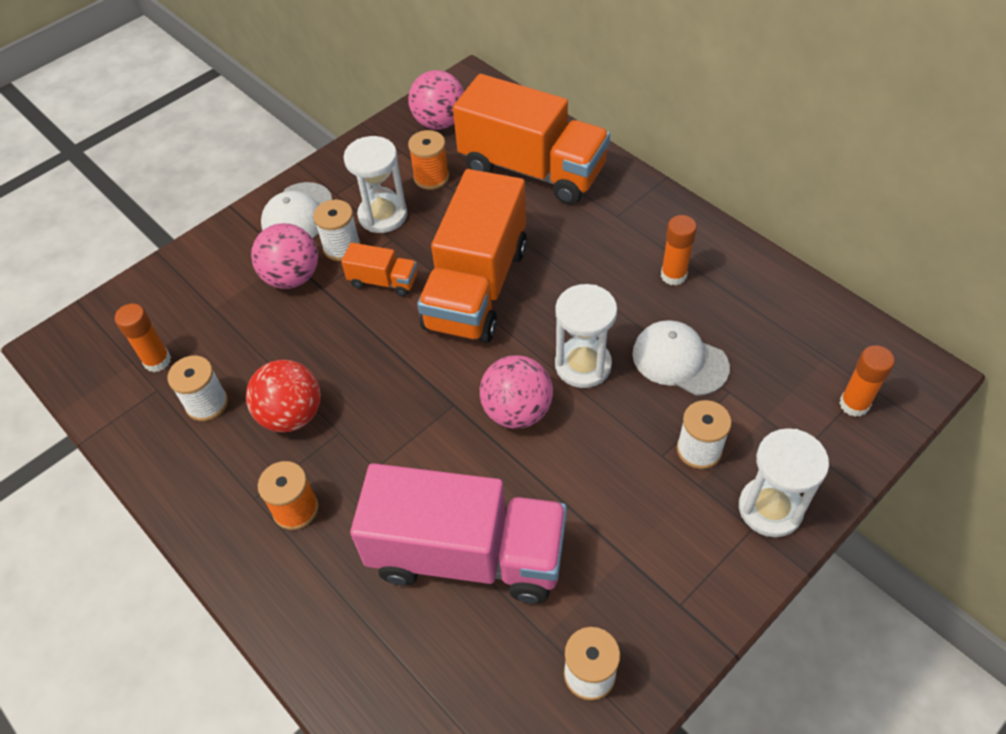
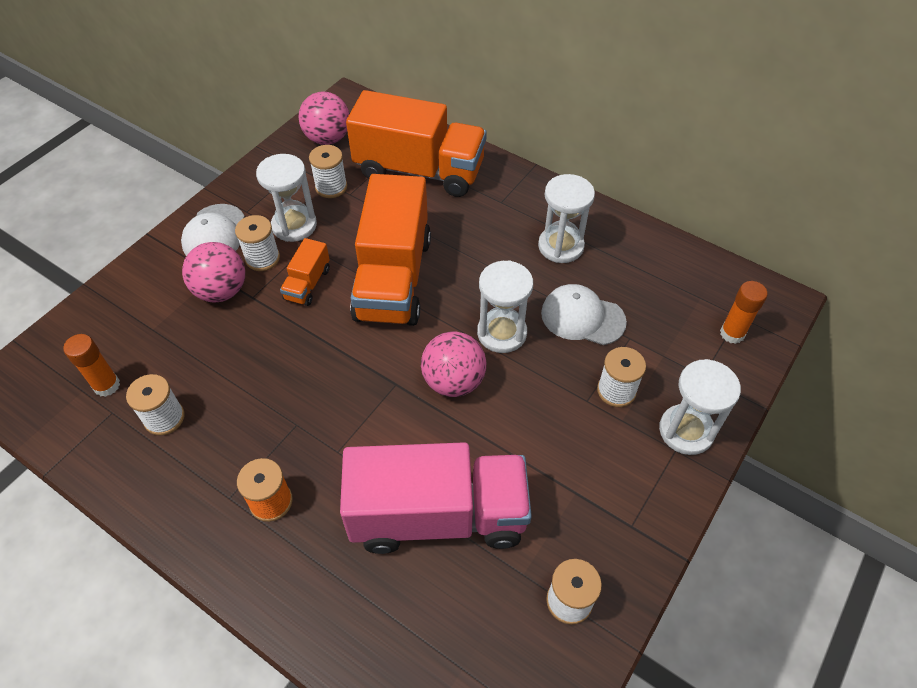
camera: 15 degrees left, 0 degrees up
red ball [246,360,321,432] -> none
orange truck [341,242,417,297] -> orange truck turned 105 degrees clockwise [280,238,330,306]
orange spool [408,130,449,190] -> white spool [309,145,347,198]
orange glue stick [661,215,697,286] -> white hourglass [538,174,595,263]

